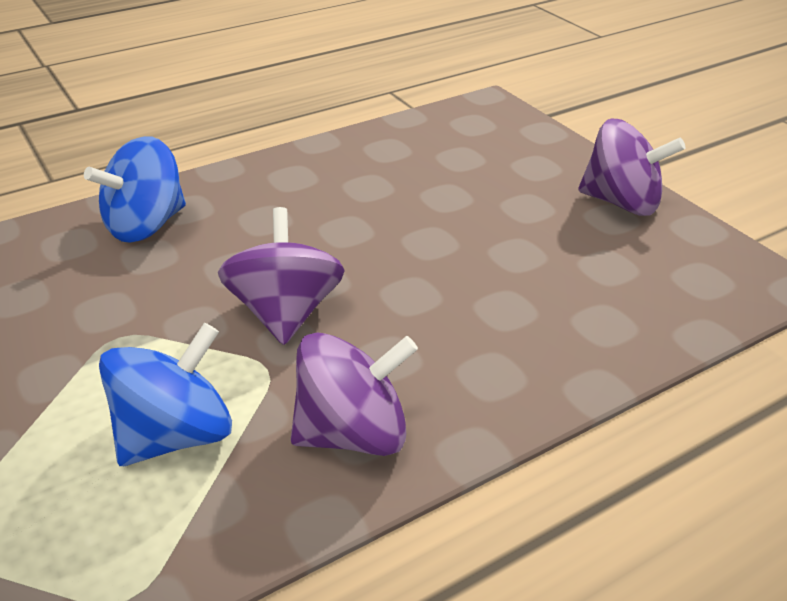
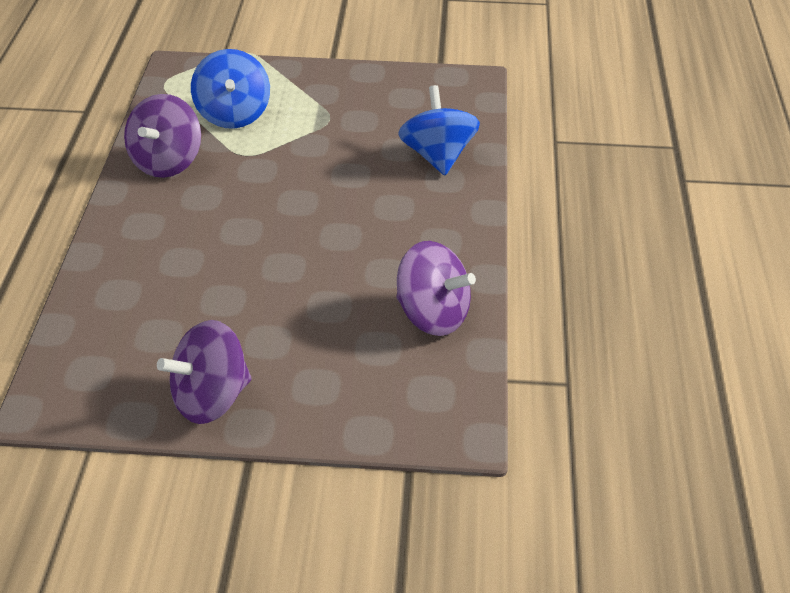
camera: 125 degrees right, 5 degrees up
purple spinning top [218,207,345,345] -> purple spinning top moved to [396,241,476,336]

